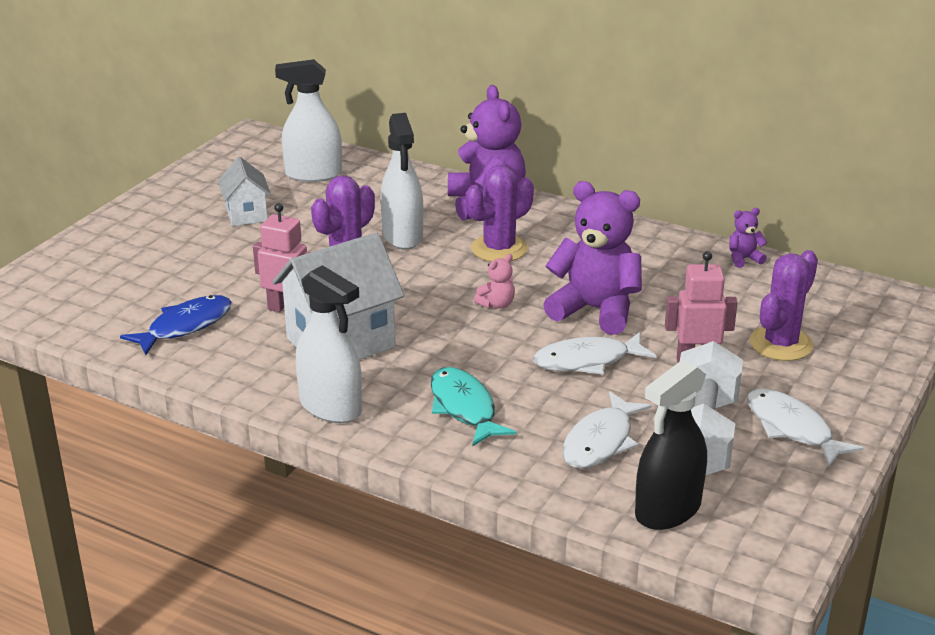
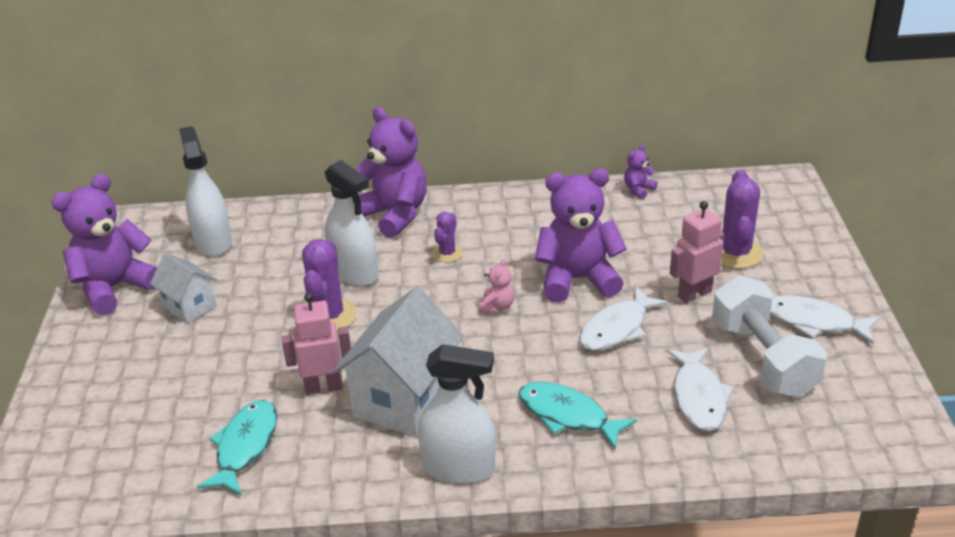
camera: 30 degrees left, 5 degrees up
blue fish [120,295,232,355] -> turquoise fish [197,400,277,495]
white spray bottle [275,59,342,182] -> white spray bottle turned 105 degrees clockwise [179,126,232,257]
purple cactus [466,165,534,262] -> purple cactus [432,212,463,262], size x0.57
black spray bottle [635,360,707,530] -> none
none -> purple teddy bear [51,174,158,315]

